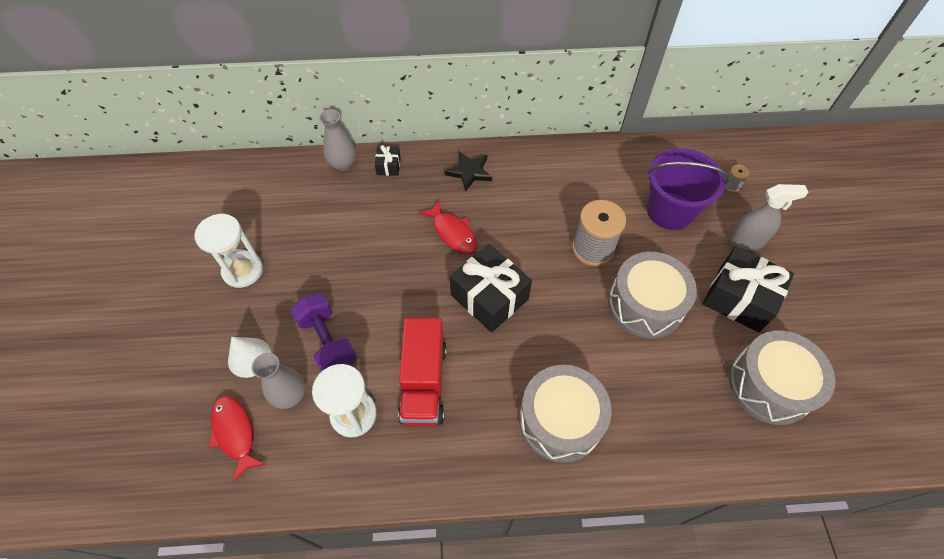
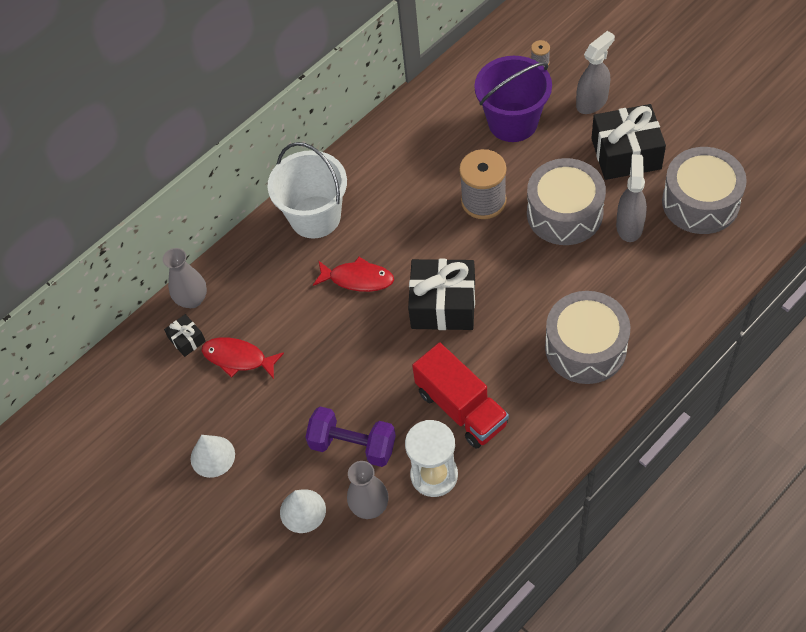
camera: 35 degrees left, 0 degrees up
white hourglass [194,214,263,288] -> white cone [191,435,235,478]
red fish [209,395,266,482] -> red fish moved to [202,337,284,379]
black gift [375,145,401,176] -> black gift moved to [164,314,206,357]
black star [445,152,492,192] -> white bucket [267,142,347,239]
none -> grey spray bottle [616,154,647,242]

